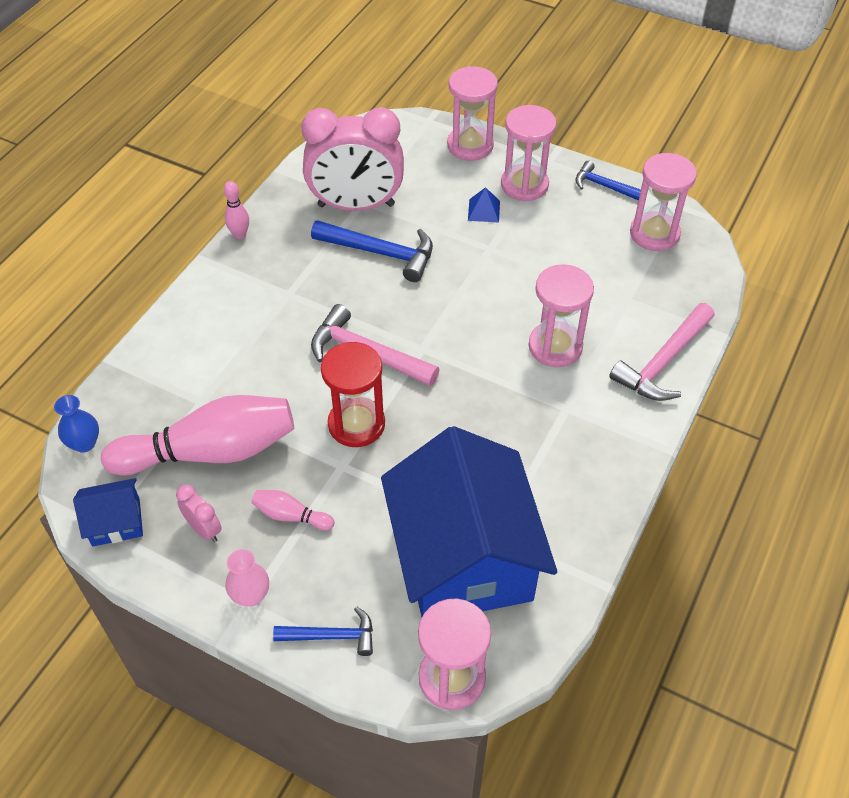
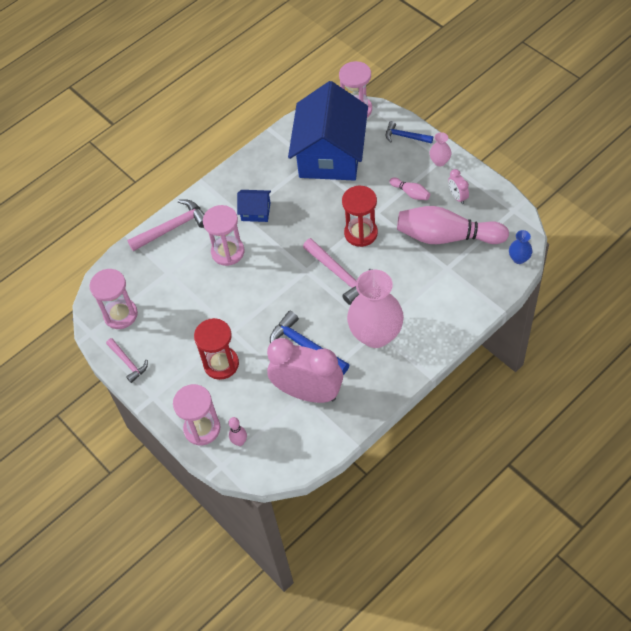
camera: 155 degrees left, 5 degrees up
blue house [73,478,143,547] -> blue house moved to [237,190,271,222]
pink bowling pin [224,181,249,239] -> pink bowling pin moved to [228,417,247,446]
blue pyramid [468,187,500,222] -> red hourglass [194,318,239,380]
pink hourglass [501,105,557,201] -> none
blue hammer [575,160,641,201] -> pink hammer [106,338,148,383]
none -> pink vase [347,270,404,348]

